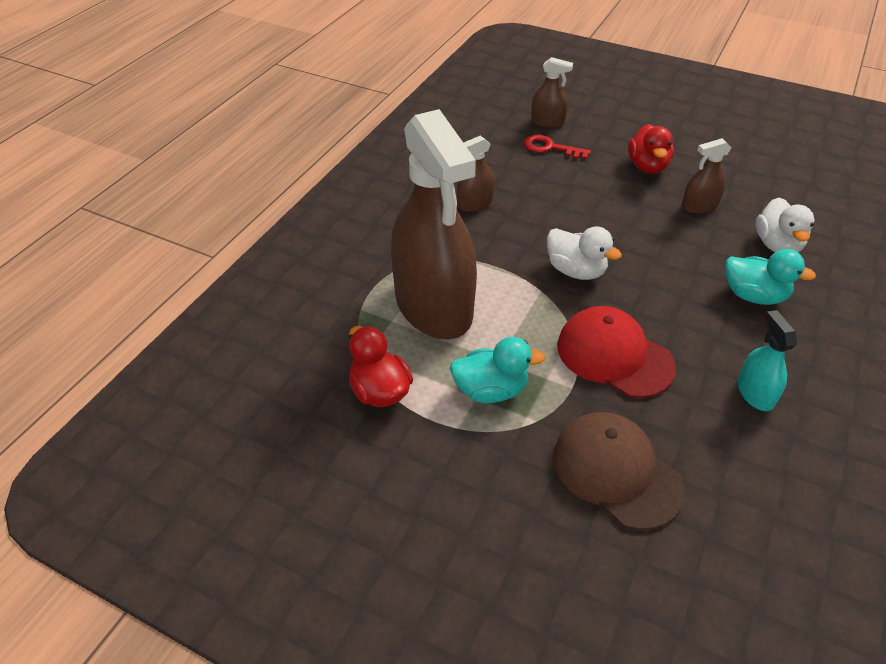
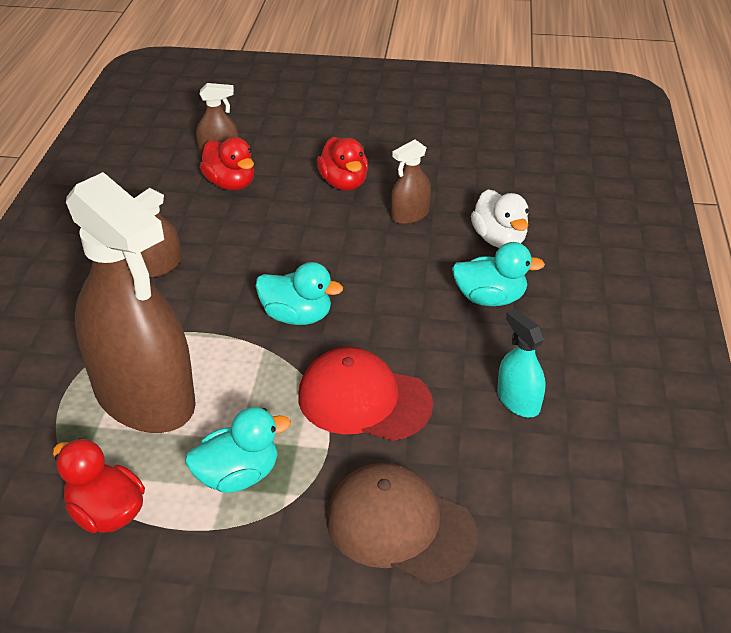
camera: 20 degrees left, 5 degrees down
red key [524,135,591,159] -> red duck [200,137,254,190]
white duck [547,226,622,280] -> turquoise duck [255,262,343,325]

